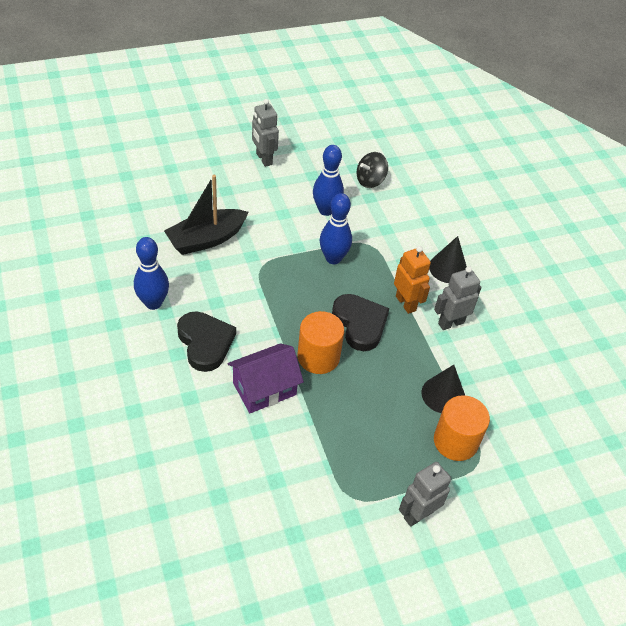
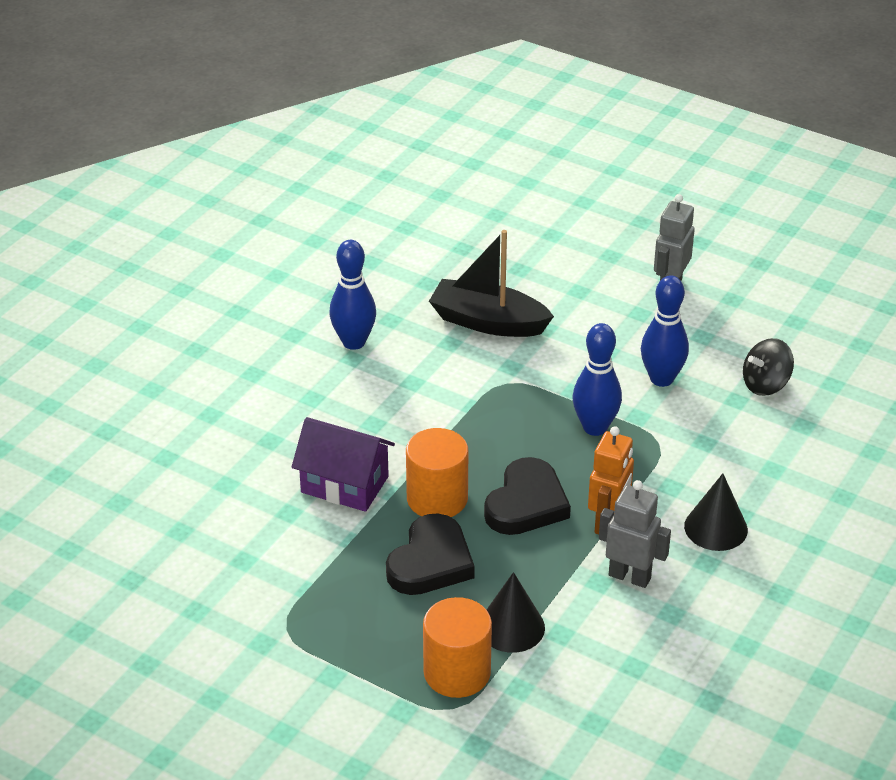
camera: 55 degrees right, 10 degrees down
black heart [177,311,236,372] -> black heart moved to [386,513,475,595]
black spinning top [356,152,388,188] -> black spinning top turned 45 degrees counterclockwise [743,338,794,396]
grey robot [399,462,451,527] -> none

